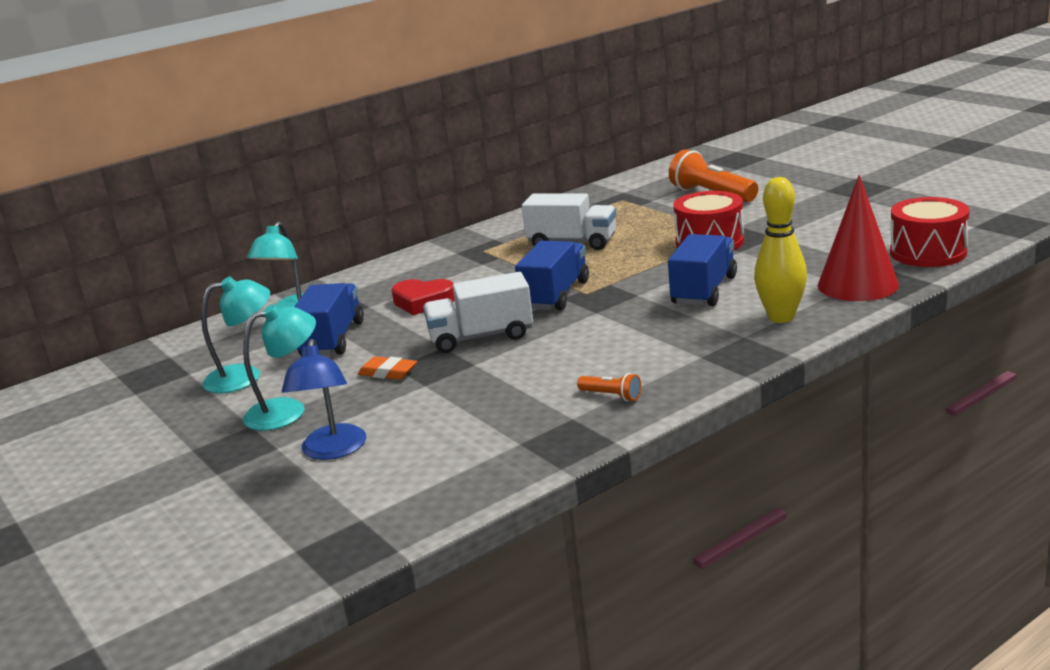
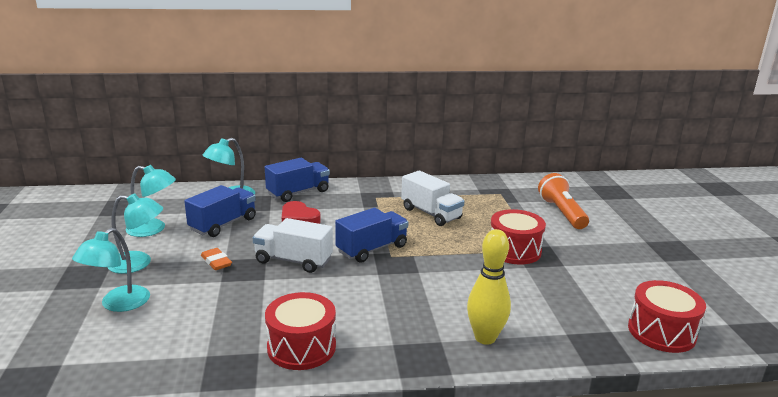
camera: 25 degrees right, 0 degrees up
blue lamp [282,339,366,460] -> turquoise lamp [72,228,150,312]
orange flashlight [577,373,641,401] -> red drum [265,292,336,370]
blue truck [668,234,737,306] -> blue truck moved to [265,158,330,202]
red cone [818,175,899,301] -> none

